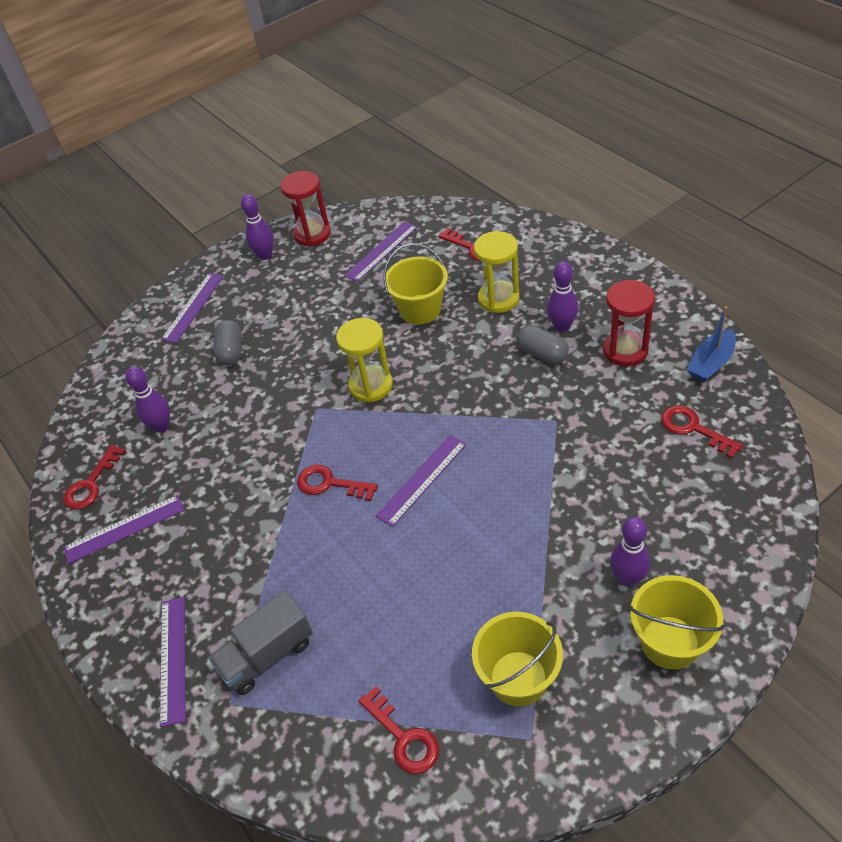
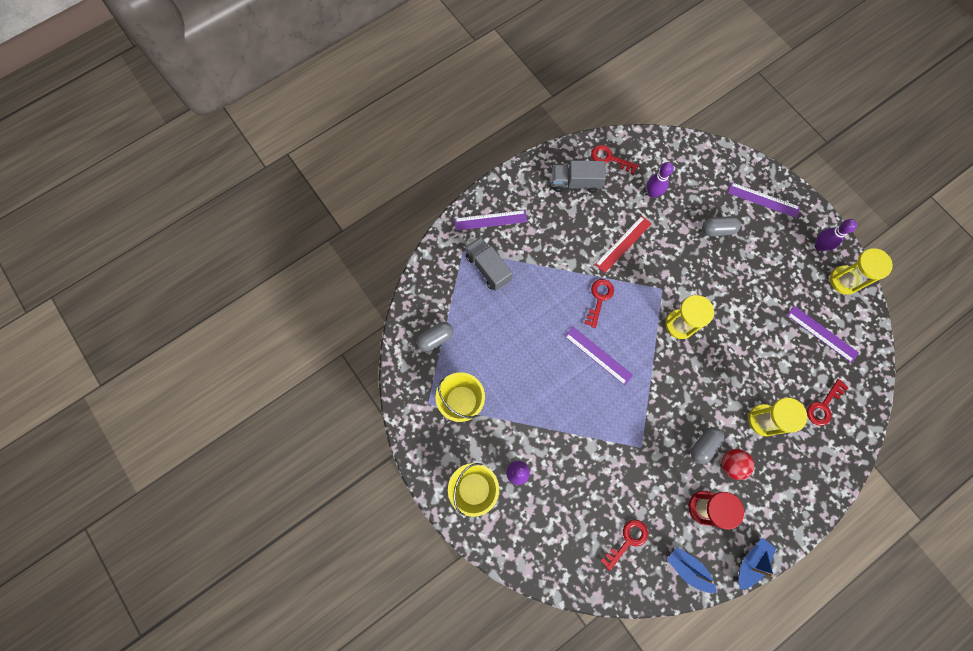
camera: 85 degrees right, 25 degrees up
purple ruler [63,495,184,564] -> grey truck [552,160,606,193]
red hourglass [280,171,331,247] -> yellow hourglass [830,248,893,295]
red key [359,686,439,774] -> grey capsule [417,322,453,352]
yellow bucket [383,243,448,324] -> none
purple bowling pin [547,261,578,332] -> red ball [721,449,754,480]
none -> red ruler [595,216,652,273]
none -> blue boat [738,538,776,590]

